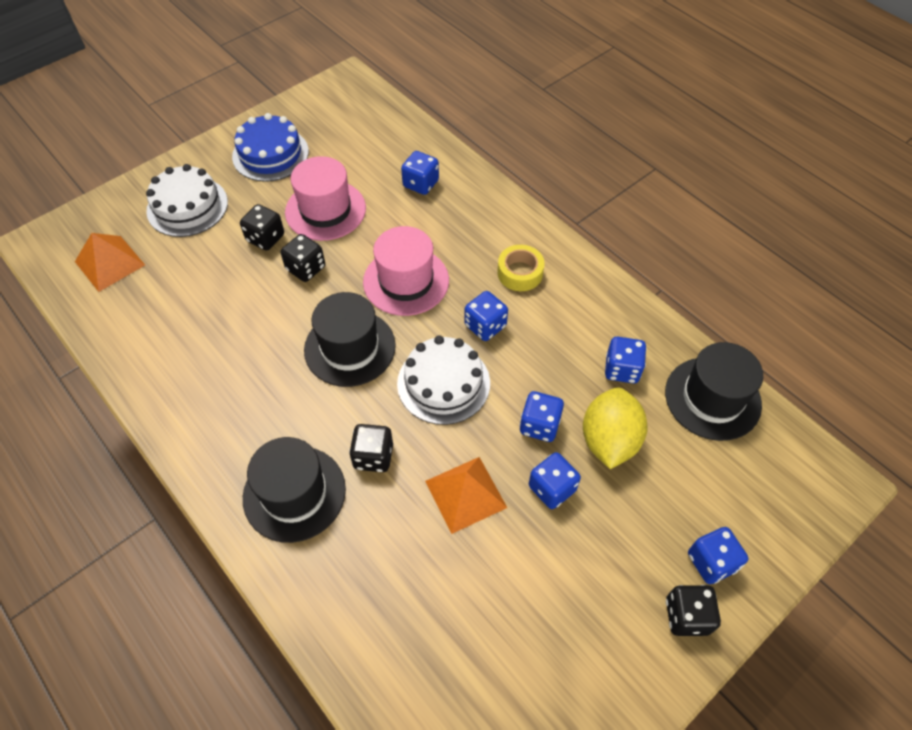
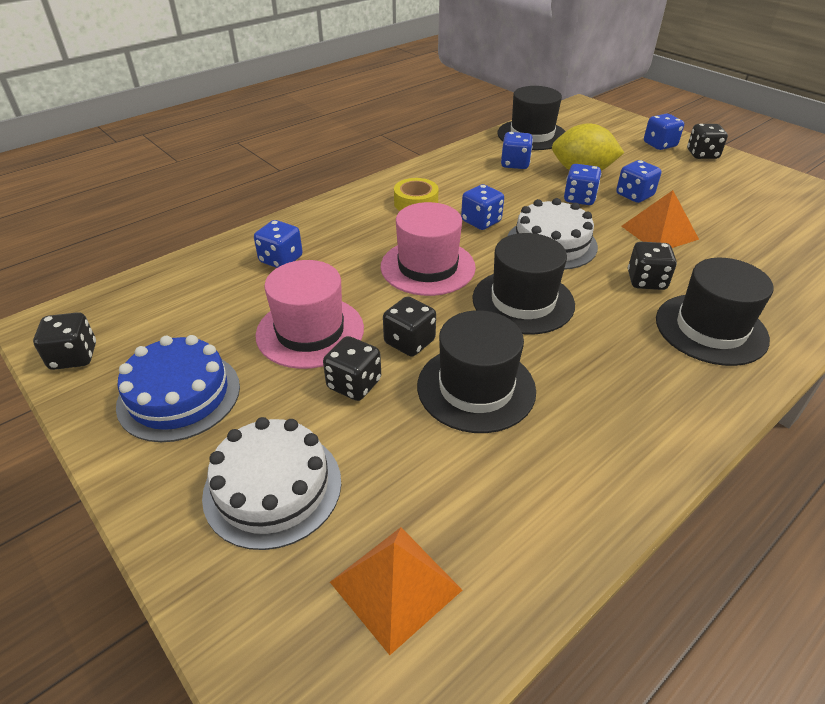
camera: 90 degrees left, 15 degrees down
none -> black dice [33,312,96,370]
none -> black hat [417,310,536,433]

